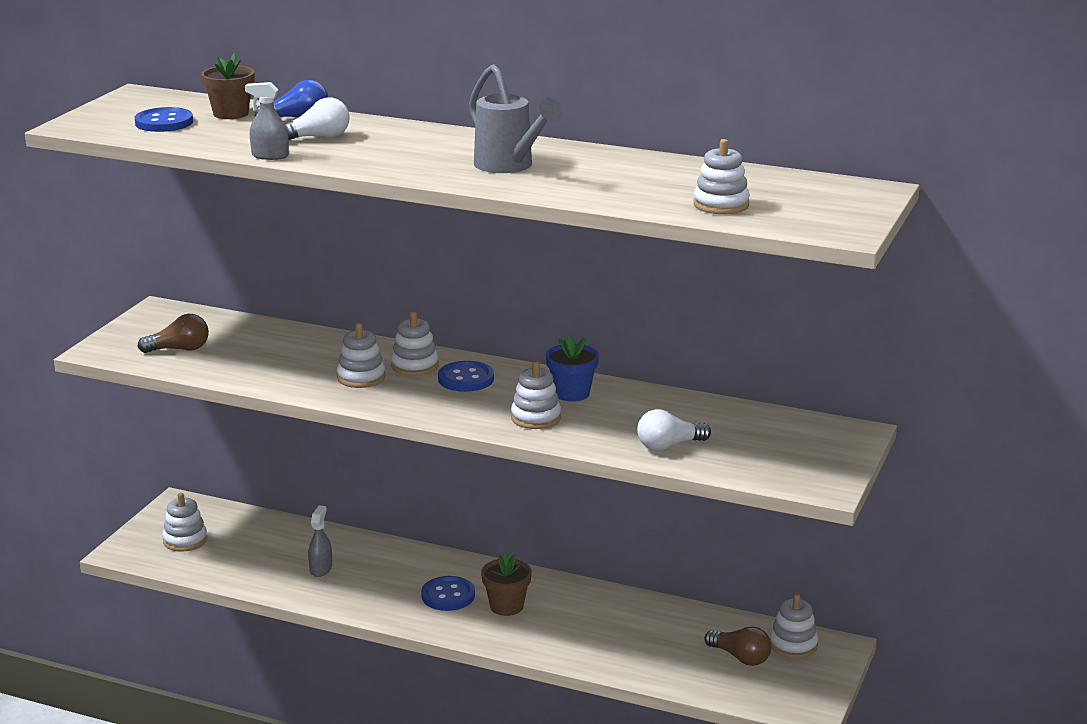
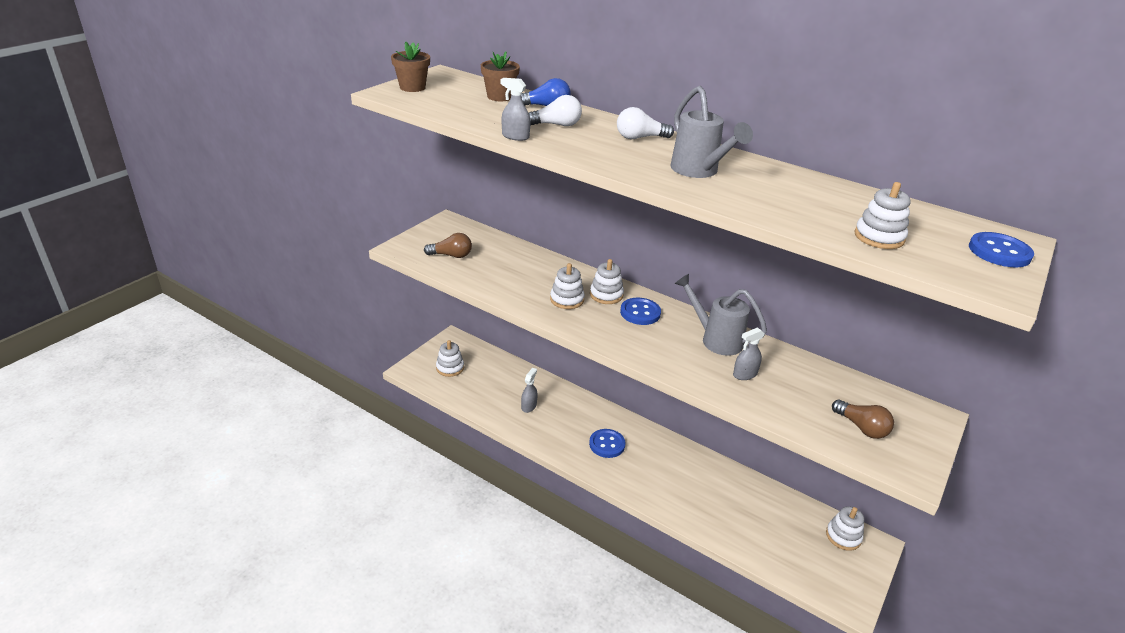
camera: 10 degrees right, 10 degrees up
blue button [135,107,193,132] -> blue button moved to [969,232,1034,268]
brown flower pot [481,552,532,616] -> brown flower pot moved to [391,42,430,92]
white stacking toy [511,361,561,429] -> none
blue flower pot [546,335,599,402] -> grey watering can [675,274,767,356]
white light bulb [637,409,711,451] -> white light bulb moved to [617,107,674,139]
brown light bulb [705,626,772,666] -> brown light bulb moved to [832,400,894,439]
none -> grey spray bottle [733,327,764,380]

